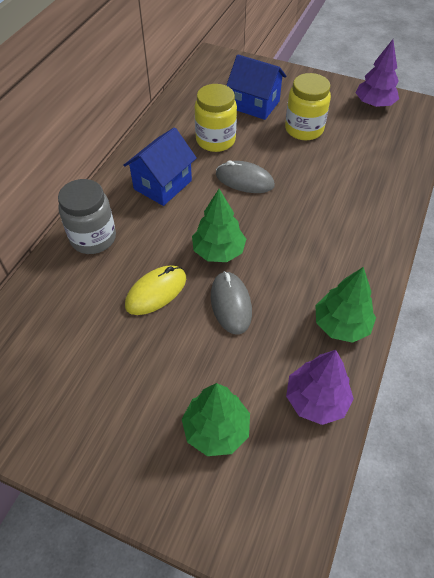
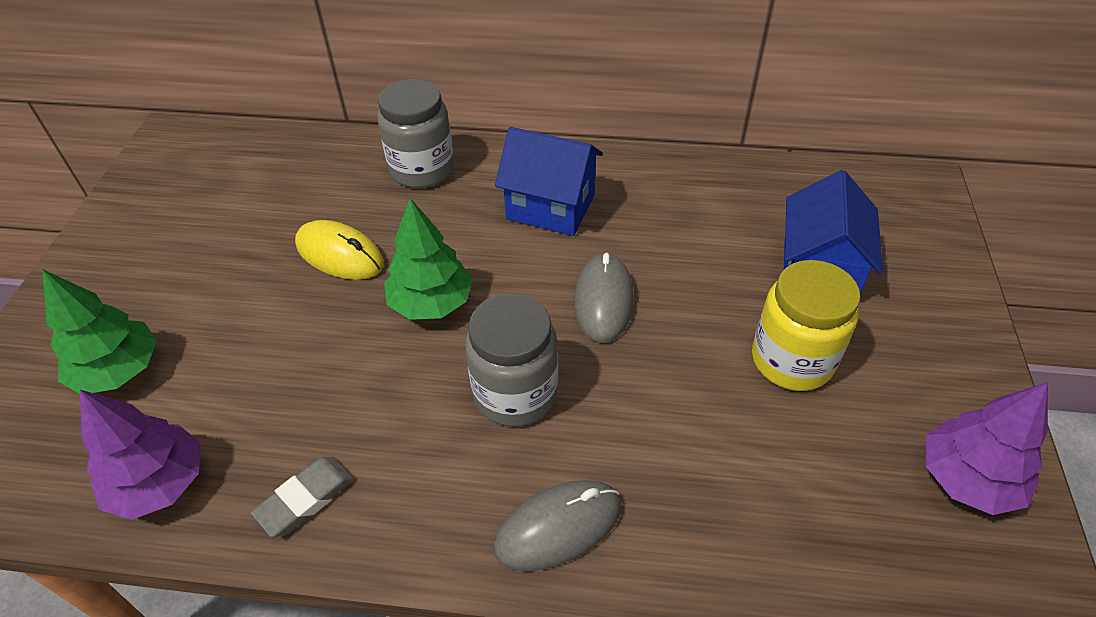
camera: 75 degrees right, 5 degrees down
yellow jar [195,84,237,152] -> none
grey mouse [211,271,252,335] -> grey mouse moved to [493,480,621,571]
green tree [315,267,376,343] -> grey eraser [251,457,354,537]
none -> grey jar [465,293,558,427]

